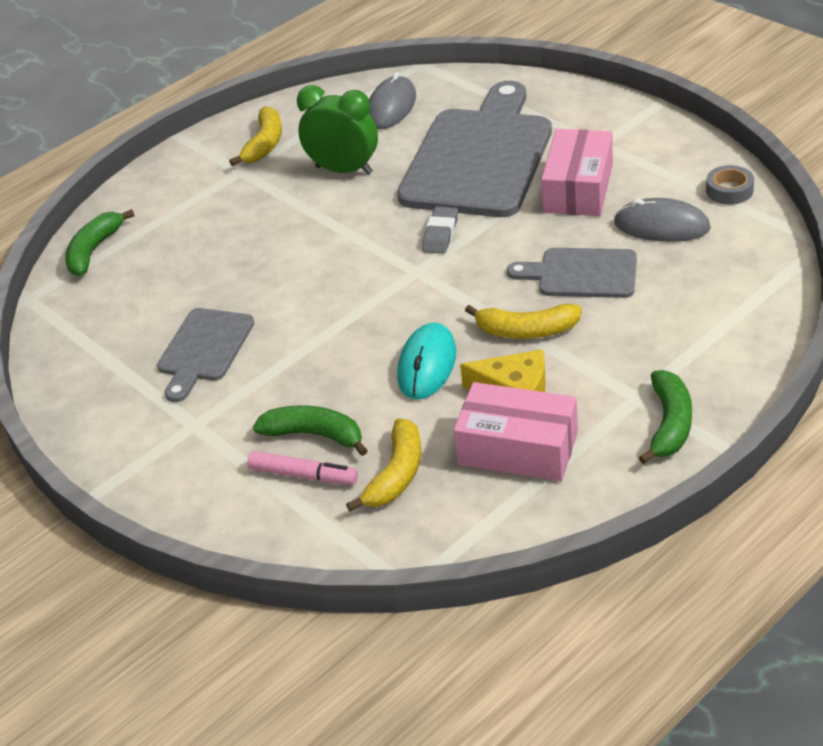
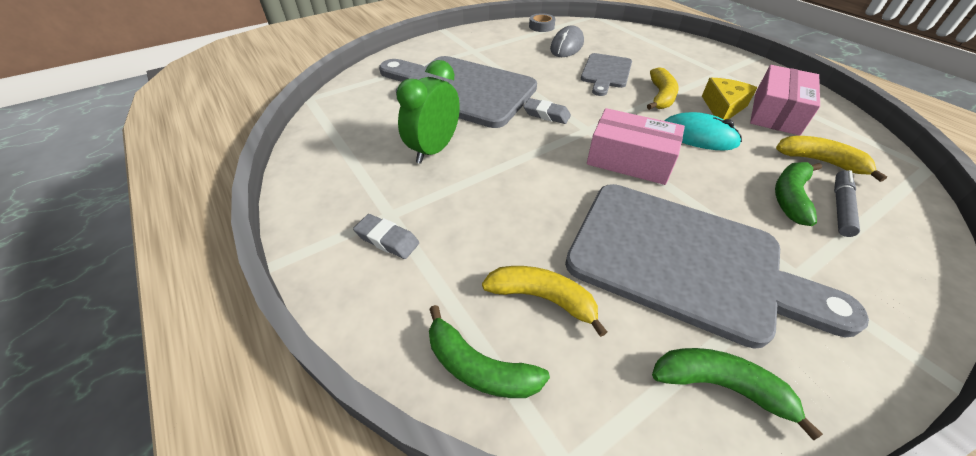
camera: 85 degrees left, 5 degrees up
grey cutting board [157,308,254,402] -> grey cutting board [565,184,869,349], size x1.94
yellow banana [229,106,282,166] -> yellow banana moved to [482,266,607,337]
pink marker [247,451,358,485] -> grey marker [834,170,860,237]
grey mouse [369,72,416,129] -> none
pink box [541,129,613,216] -> pink box moved to [587,108,685,185]
green banana [639,370,692,464] -> green banana moved to [652,348,823,440]
none -> grey eraser [353,214,419,259]

